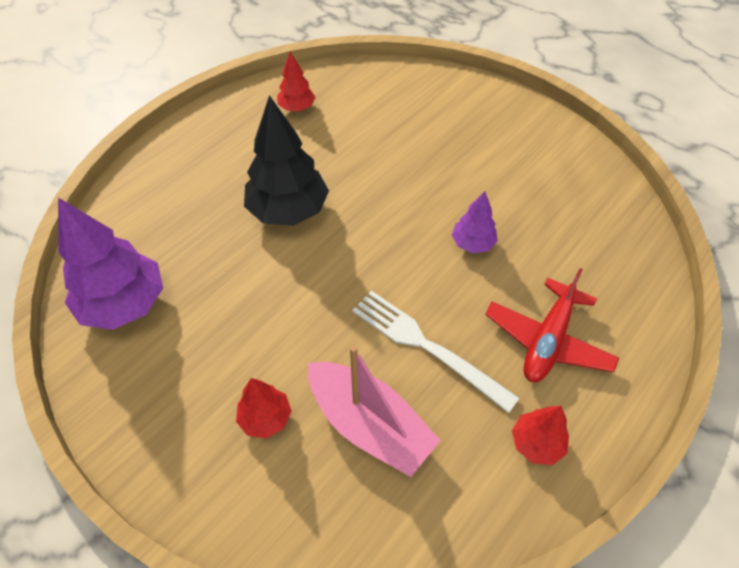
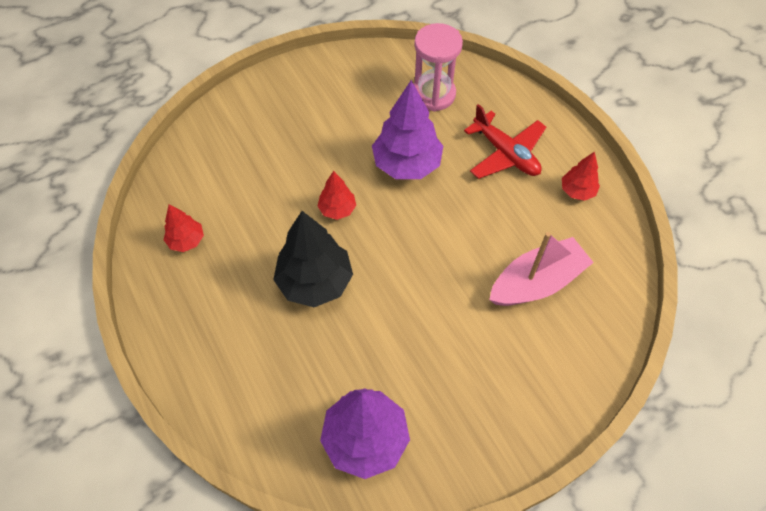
camera: 70 degrees left, 5 degrees up
red tree [236,378,292,439] -> red tree moved to [317,171,356,220]
white fork [352,291,519,413] -> none
purple tree [452,191,498,253] -> purple tree [372,80,443,179], size x1.90
none -> pink hourglass [414,23,463,112]

